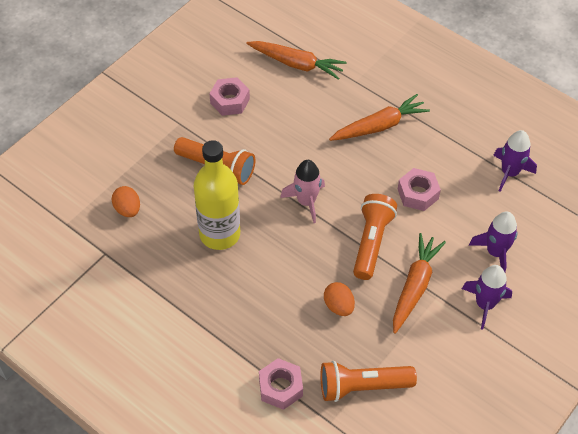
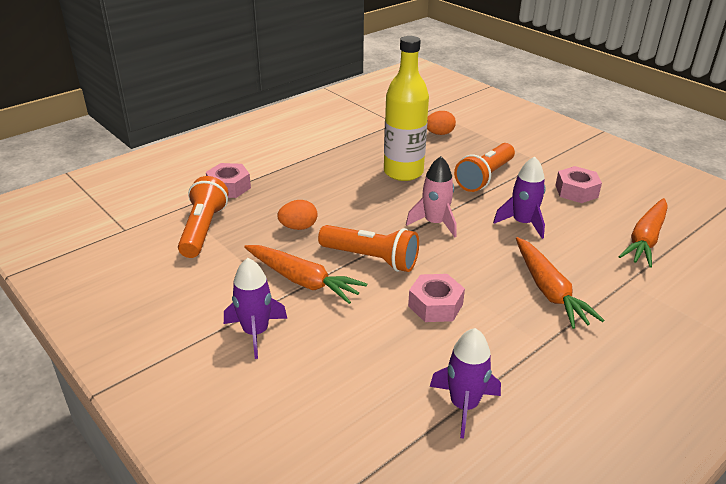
camera: 100 degrees right, 20 degrees down
purple rocket [469,211,518,272] -> purple rocket moved to [493,156,546,239]

